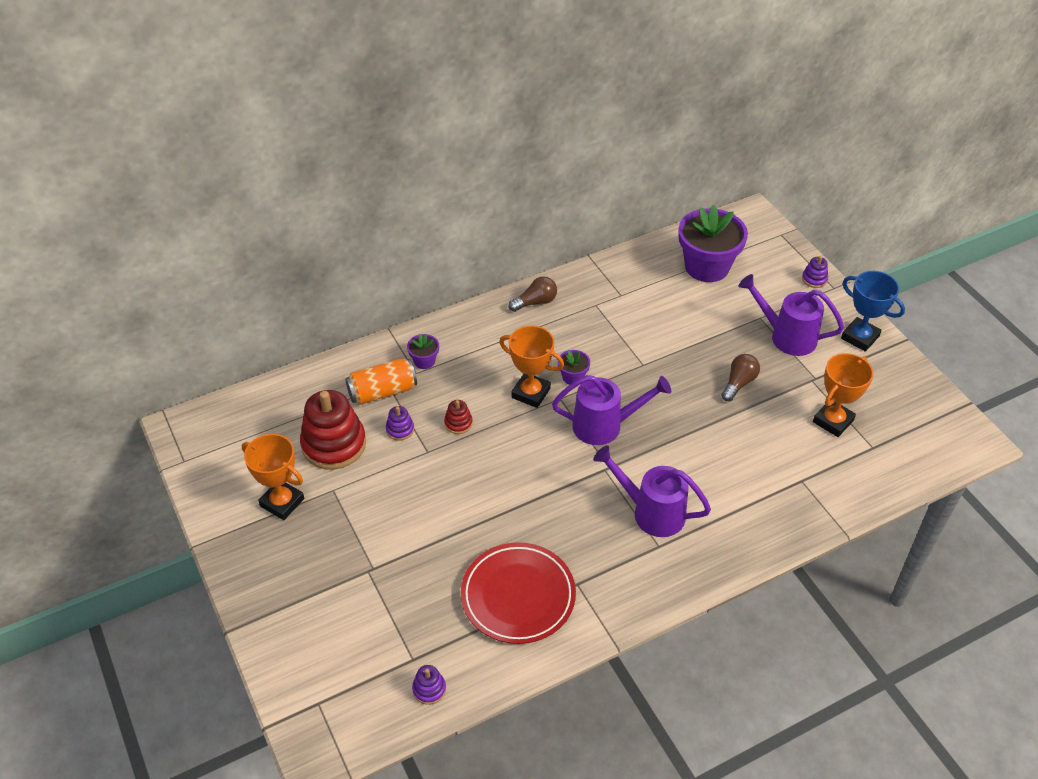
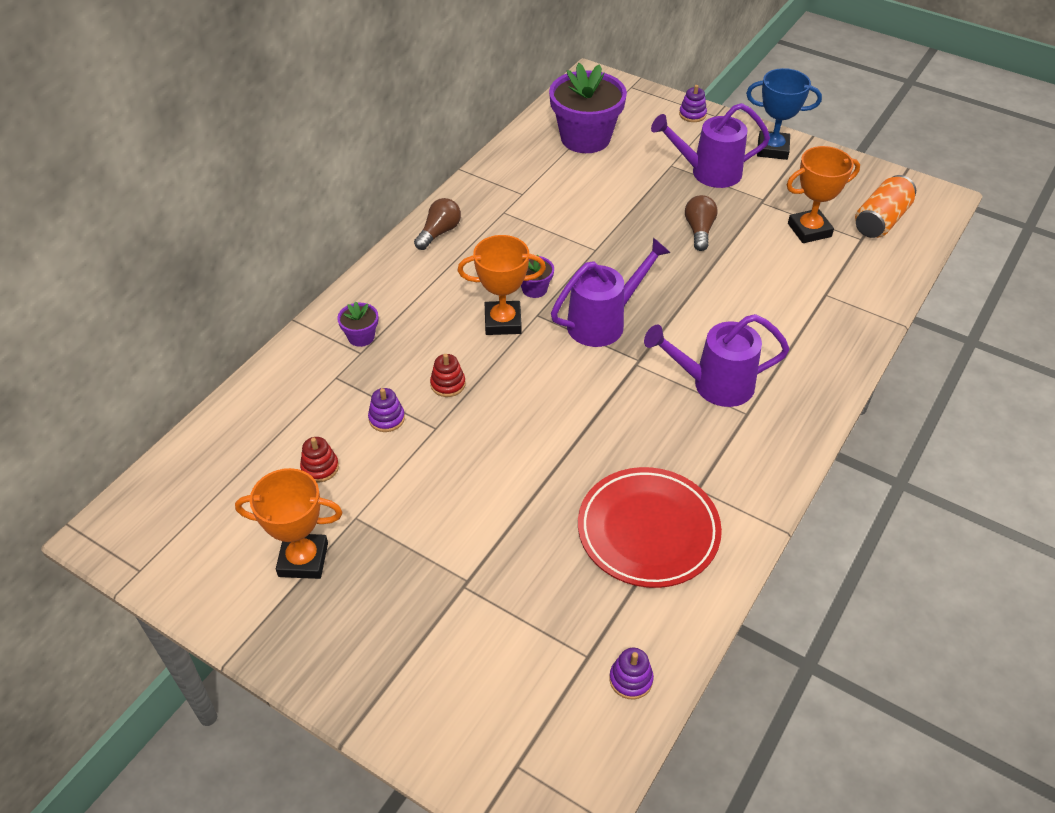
camera: 30 degrees left, 0 degrees up
red stacking toy [300,390,366,470] -> red stacking toy [300,437,339,482], size x0.44
orange can [345,359,417,405] -> orange can moved to [855,175,916,238]
orange trophy [813,353,874,437] -> orange trophy turned 60 degrees clockwise [787,146,860,243]

